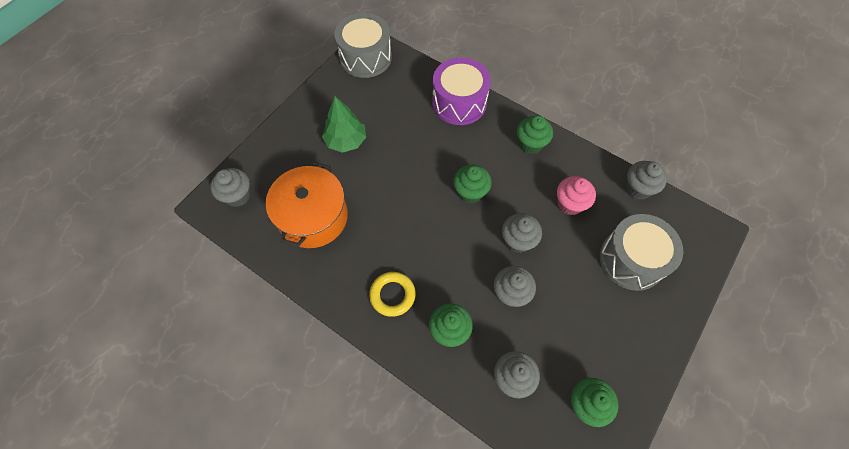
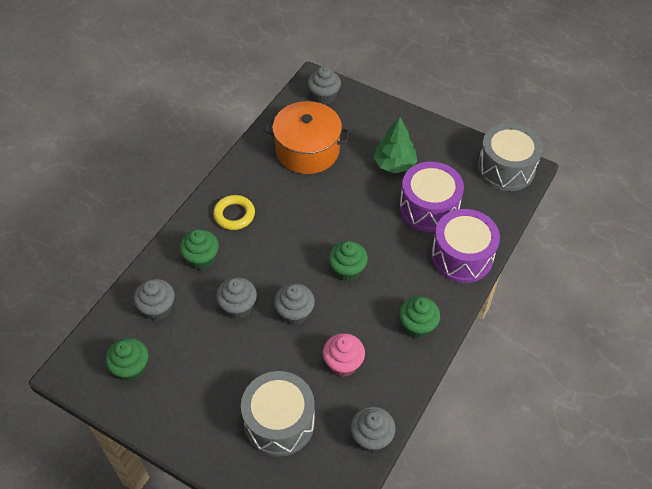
camera: 85 degrees right, 10 degrees down
none -> purple drum [399,162,464,232]

